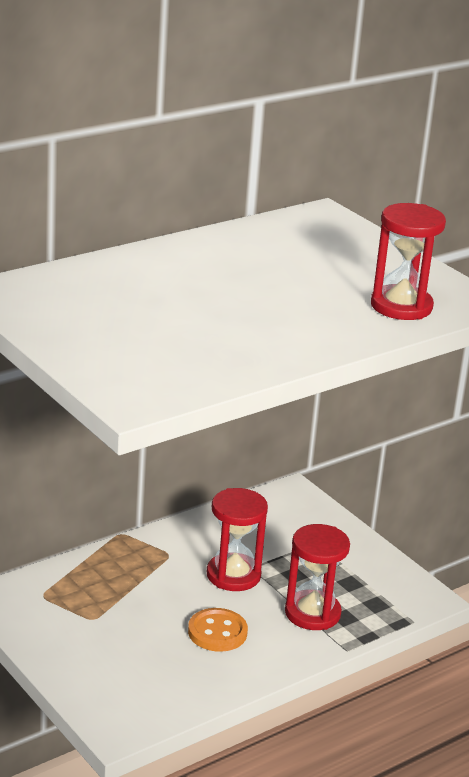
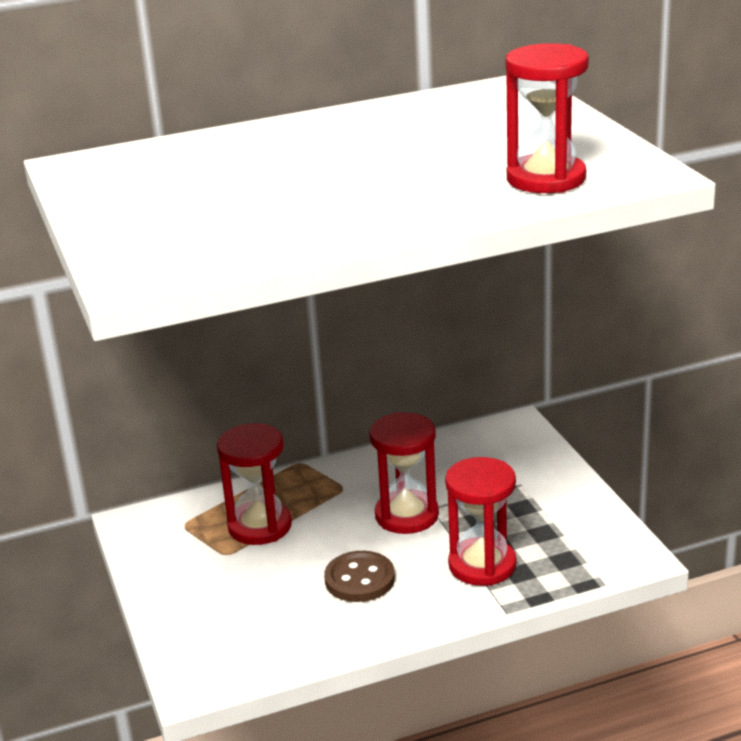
camera: 20 degrees right, 0 degrees up
orange button [188,608,248,652] -> brown button [324,551,395,602]
none -> red hourglass [217,423,292,545]

